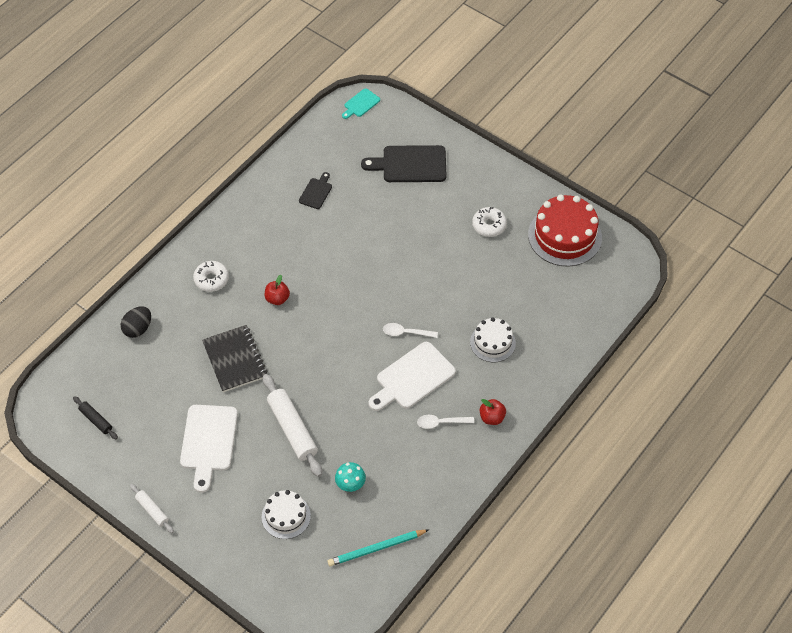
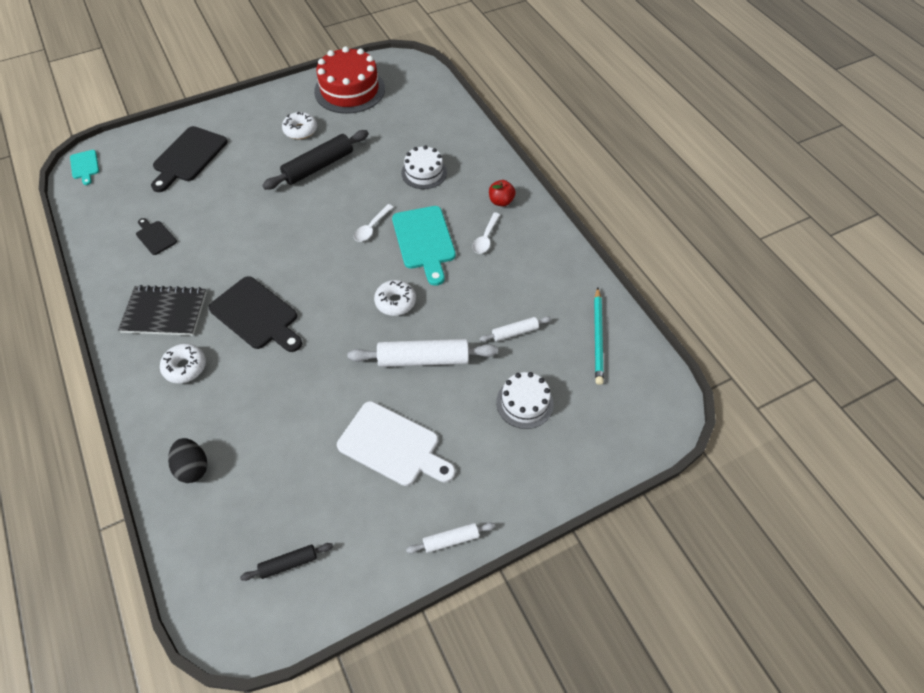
camera: 65 degrees left, 0 degrees up
black notebook [202,325,267,392] -> black notebook moved to [118,285,207,336]
red apple [265,275,290,305] -> black cutting board [209,276,302,352]
turquoise mushroom [335,462,366,492] -> white rolling pin [479,316,551,342]
white cutting board [369,342,456,411] -> turquoise cutting board [392,206,456,286]
none -> black rolling pin [262,130,369,190]
none -> white donut [374,280,416,316]

